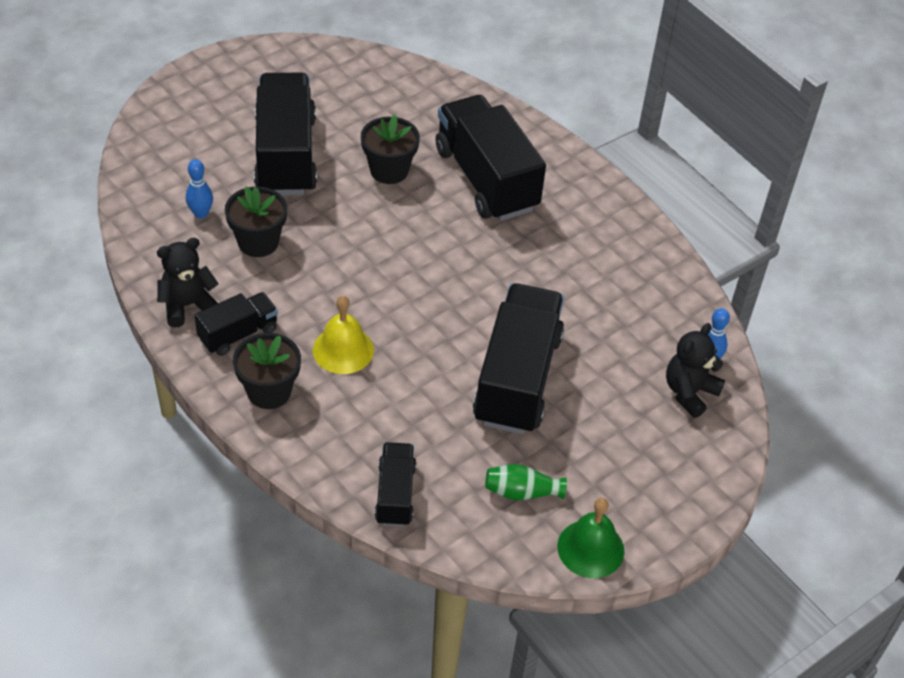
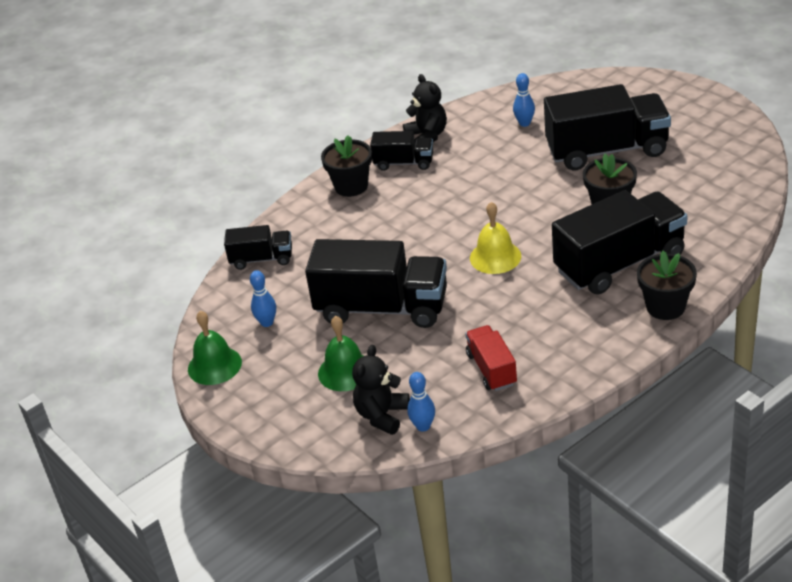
camera: 95 degrees right, 10 degrees down
black truck [194,292,278,356] -> black truck turned 45 degrees counterclockwise [370,131,433,171]
black flower pot [225,187,287,257] -> black flower pot moved to [637,251,697,320]
yellow bell [313,296,374,374] -> yellow bell moved to [470,202,521,274]
green vase [485,464,567,500] -> blue bowling pin [250,270,276,327]
black teddy bear [666,323,725,418] -> black teddy bear turned 105 degrees counterclockwise [352,345,410,435]
none -> green bell [318,316,363,391]
none -> red truck [465,325,517,391]

